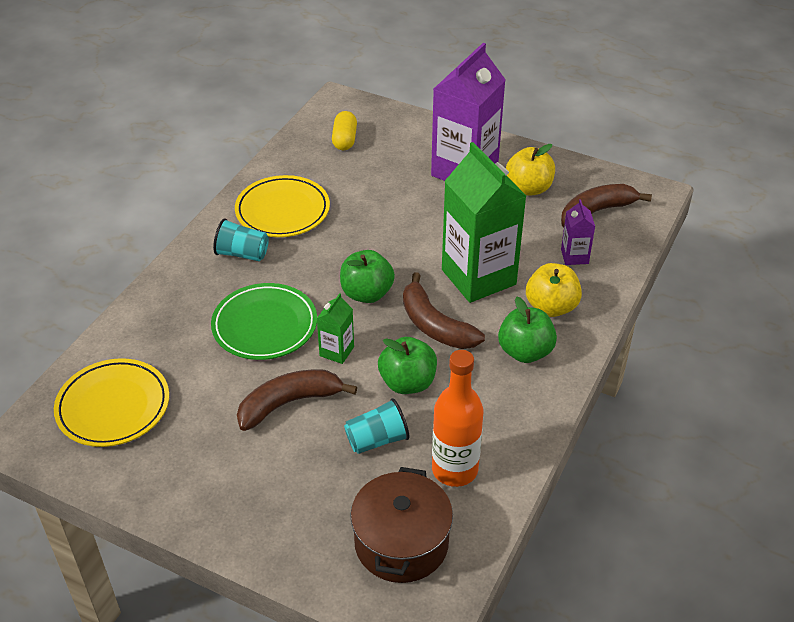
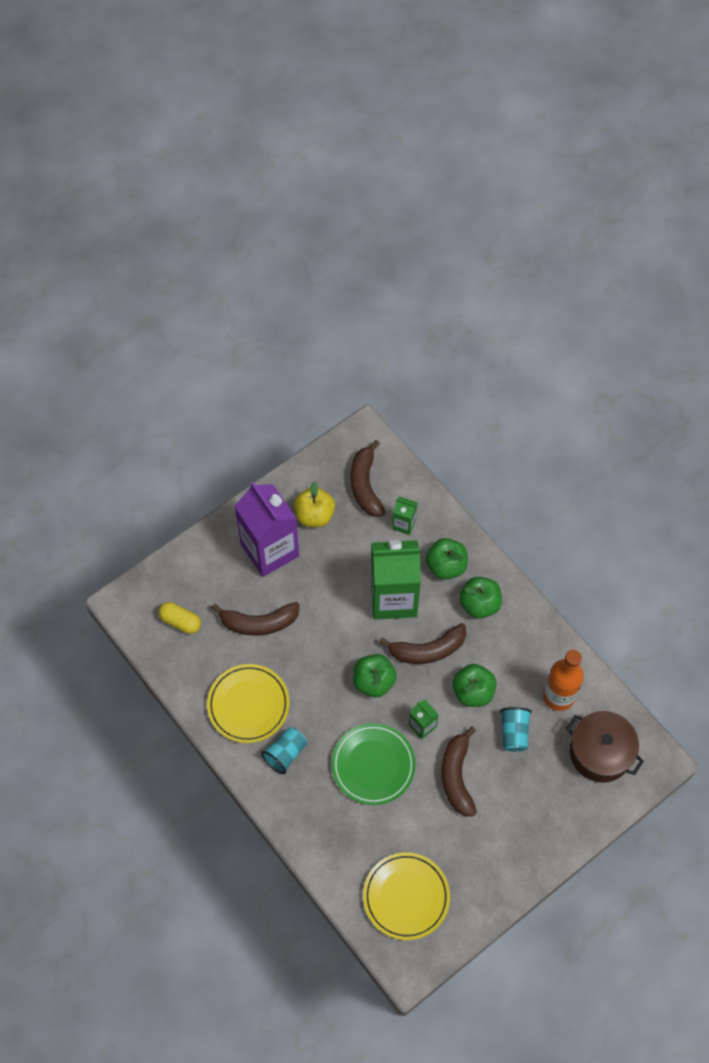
camera: 65 degrees left, 20 degrees up
yellow apple [526,263,582,317] -> green apple [426,538,468,580]
purple carton [561,199,595,265] -> green carton [392,496,418,535]
none -> brown banana [212,602,300,636]

